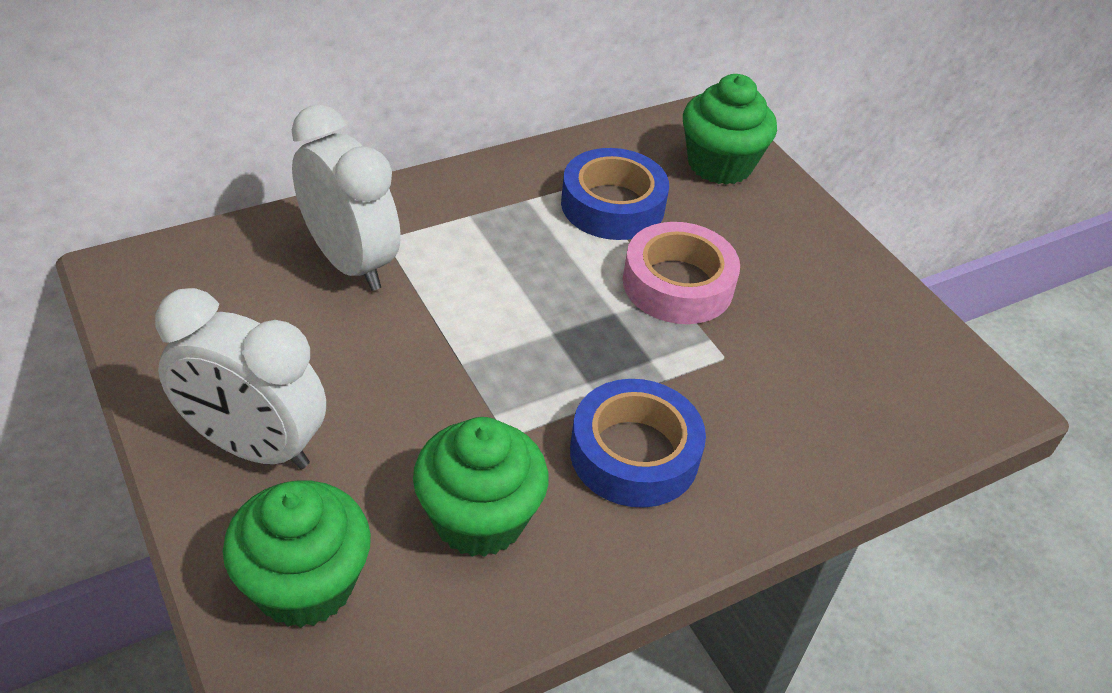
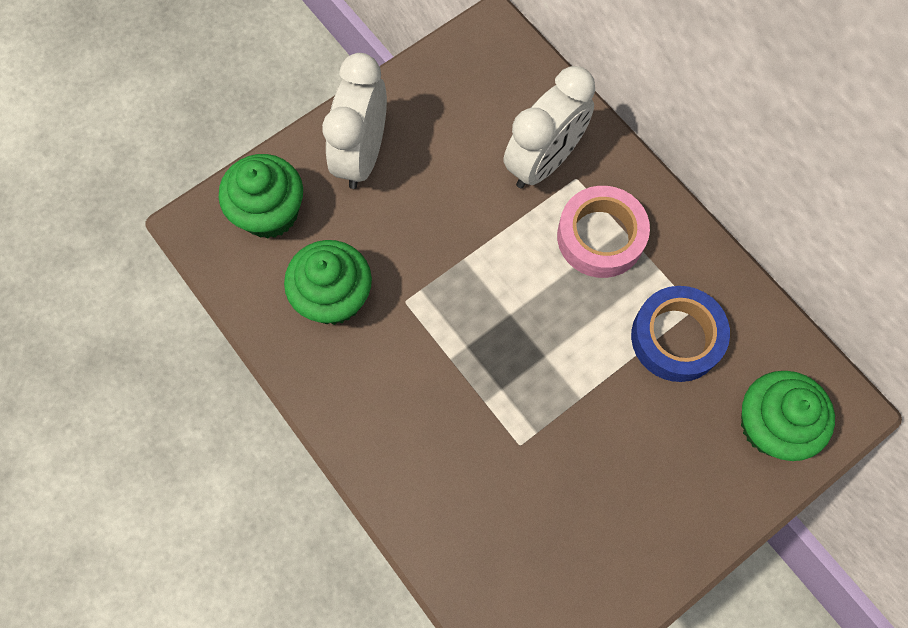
camera: 85 degrees right, 25 degrees up
blue tape [570,379,706,508] -> none
pink tape [623,222,740,324] -> pink tape moved to [557,186,650,278]

